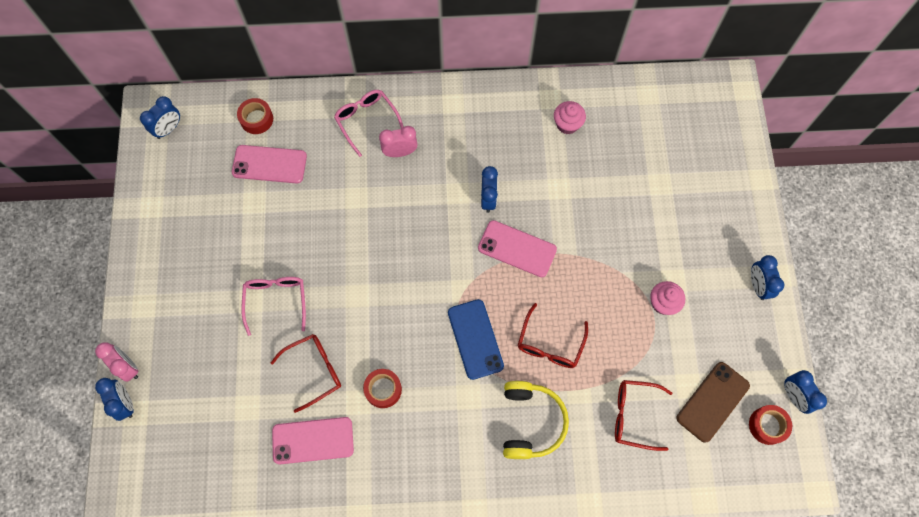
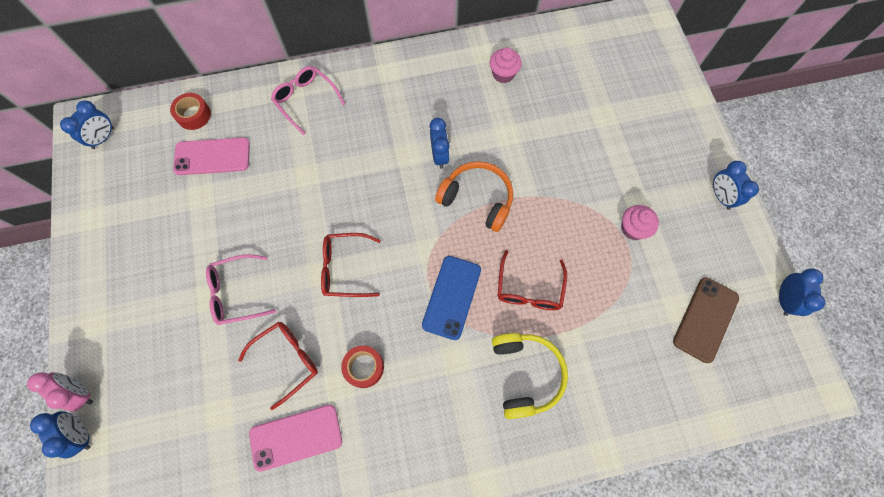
camera: 10 degrees left, 0 degrees up
pink glasses [241,277,306,336] -> pink glasses turned 90 degrees counterclockwise [206,254,276,325]
pink clock [379,126,418,157] -> none
blue phone [448,299,504,380] -> blue phone turned 45 degrees clockwise [422,256,481,340]
pink phone [478,220,557,277] -> orange headphones [435,161,513,232]
red glasses [615,380,672,451] -> red glasses moved to [321,233,381,297]
red tape [749,405,792,445] -> none
blue clock [784,370,827,414] -> blue clock turned 135 degrees counterclockwise [779,268,825,316]

